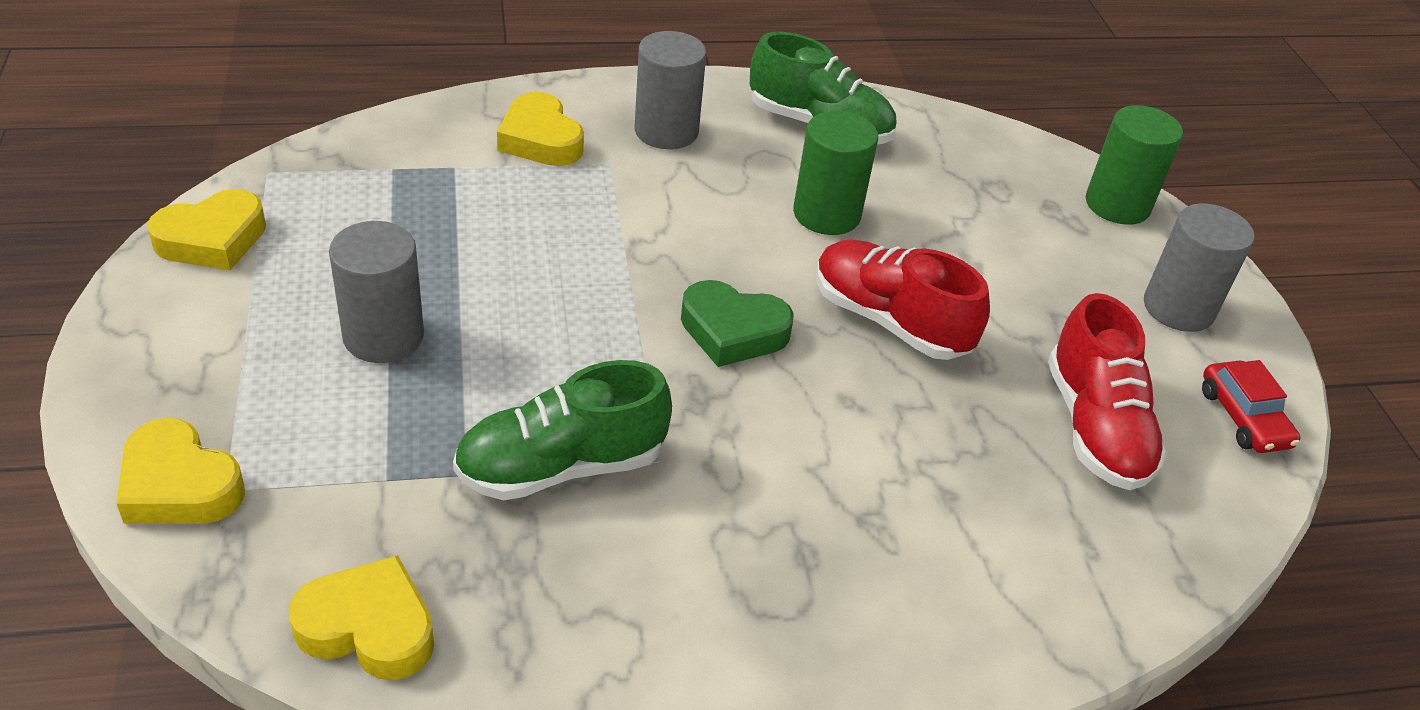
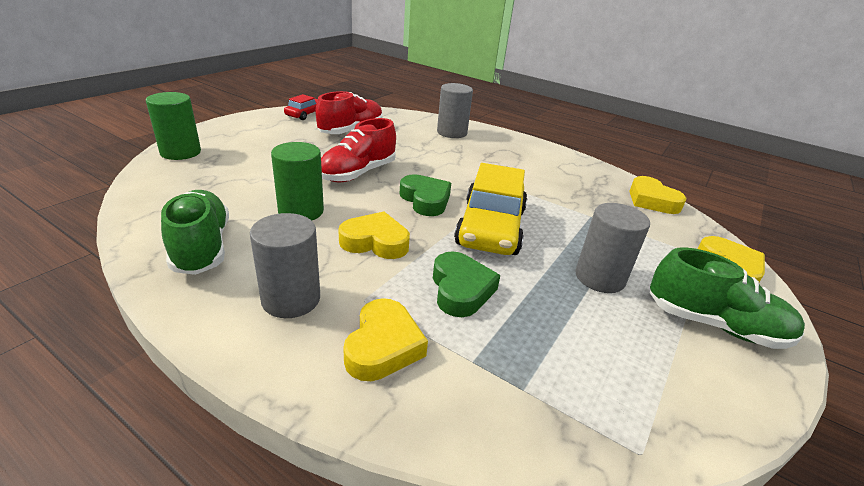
camera: 135 degrees left, 10 degrees down
yellow heart [147,189,266,270] -> yellow heart moved to [338,211,410,259]
green shoe [453,360,672,500] -> green shoe moved to [650,247,805,349]
red shoe [816,240,990,360] -> red shoe turned 45 degrees clockwise [321,118,396,183]
grey cylinder [1144,204,1254,332] -> grey cylinder moved to [437,83,473,138]
none -> green heart [433,251,500,317]
none -> yellow car [454,163,527,255]

